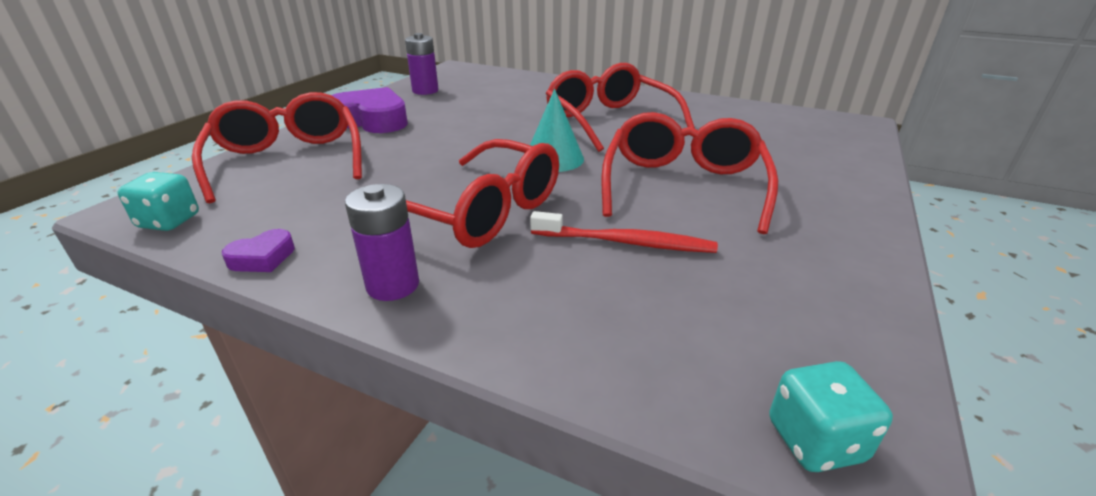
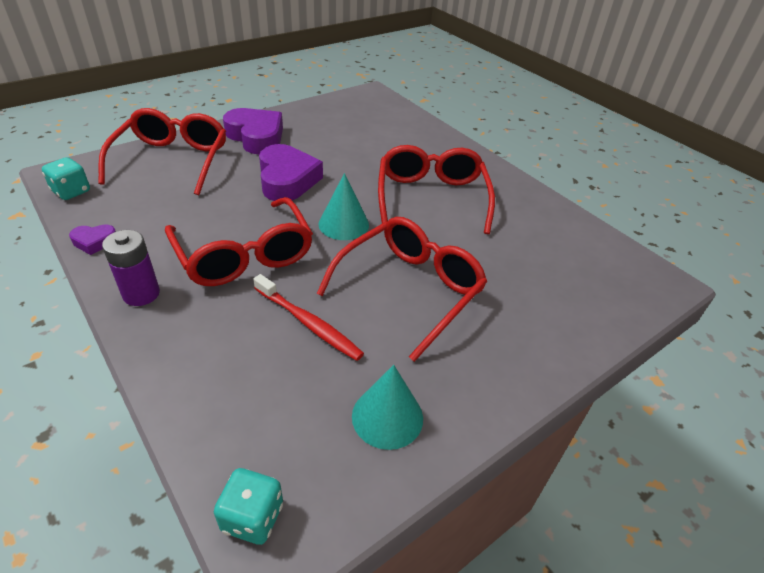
camera: 25 degrees right, 10 degrees up
purple battery [405,33,439,95] -> none
none -> purple heart [259,144,323,201]
none -> turquoise cone [352,365,423,450]

